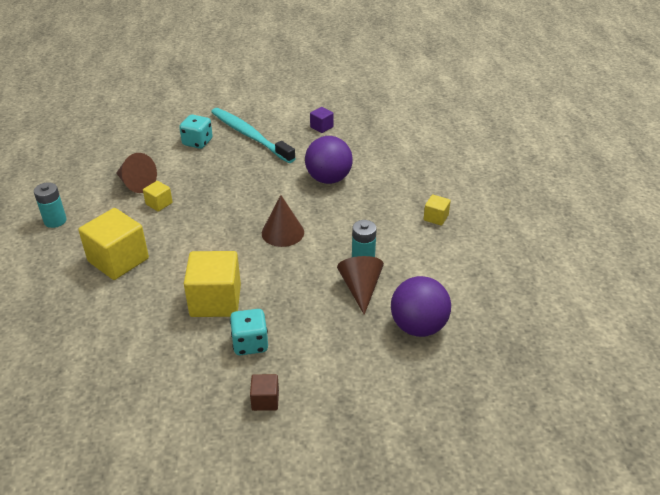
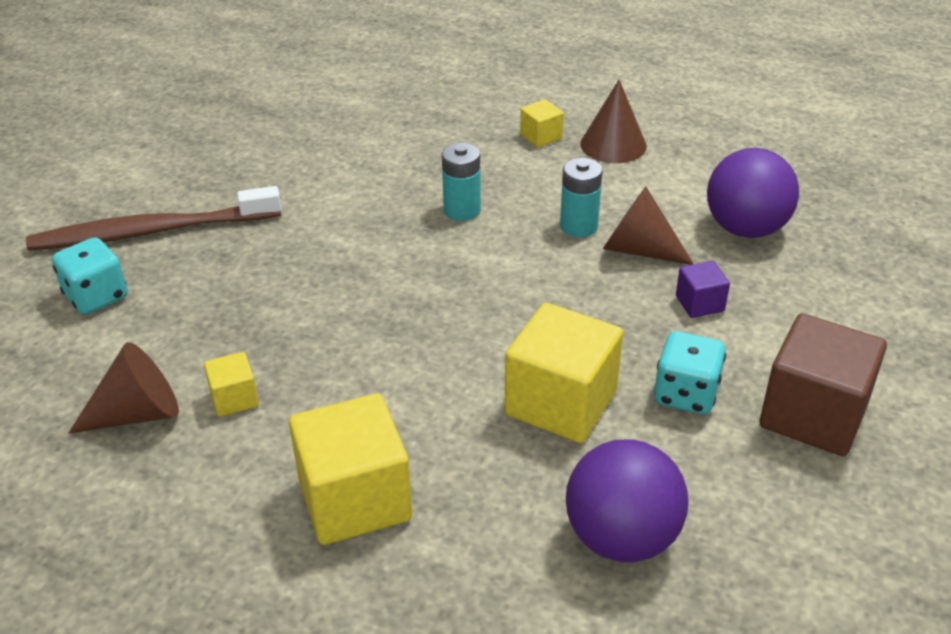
camera: 60 degrees left, 0 degrees up
turquoise battery [34,182,67,228] -> turquoise battery moved to [442,143,481,221]
turquoise toothbrush [211,108,296,163] -> brown toothbrush [26,186,282,251]
brown cube [250,374,279,411] -> brown cube [760,313,887,456], size x2.08
brown cone [262,195,304,247] -> brown cone moved to [580,80,647,163]
purple ball [305,136,353,184] -> purple ball moved to [566,439,689,562]
purple cube [310,107,334,133] -> purple cube moved to [676,261,730,318]

